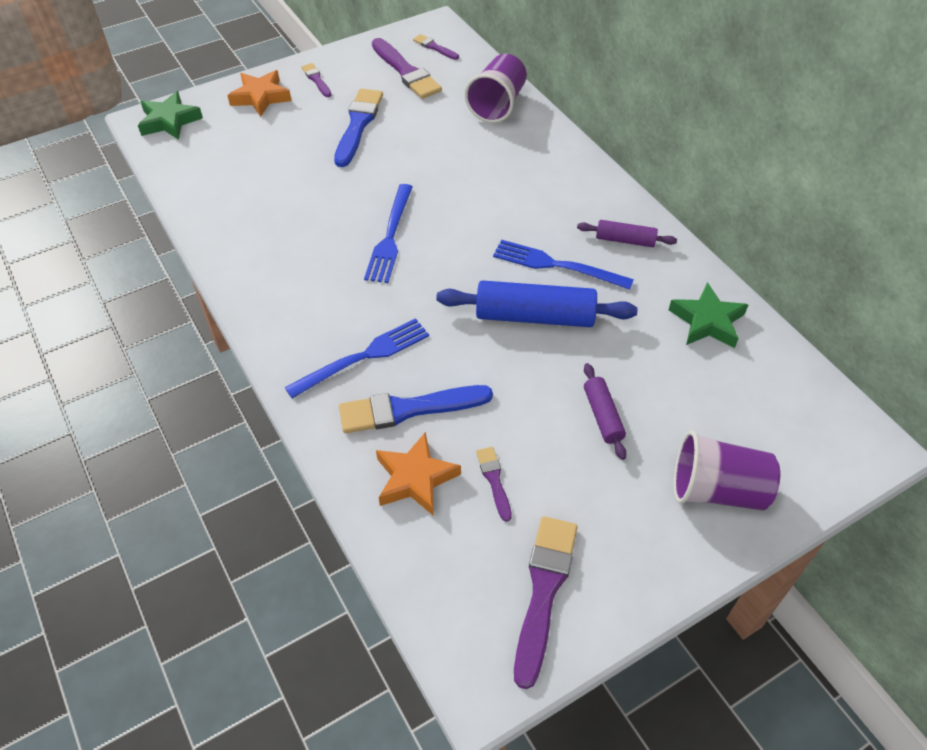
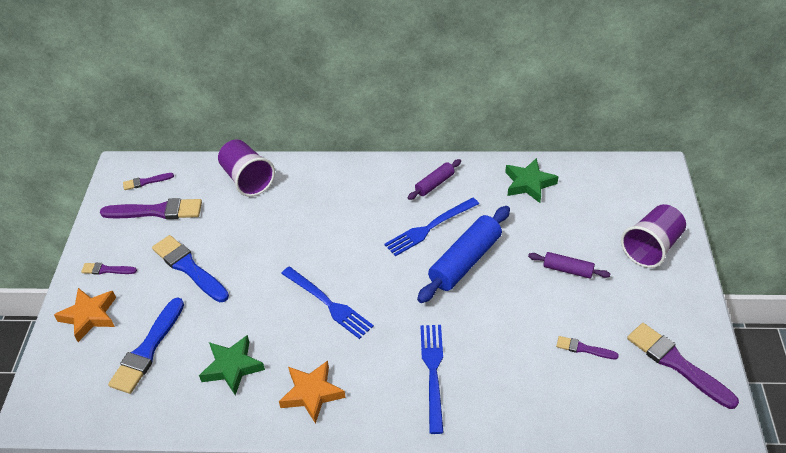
camera: 55 degrees left, 5 degrees down
green star [138,91,203,140] -> green star moved to [199,335,265,395]
blue brush [339,385,493,433] -> blue brush moved to [108,297,184,394]
orange star [376,432,461,515] -> orange star moved to [279,361,346,424]

